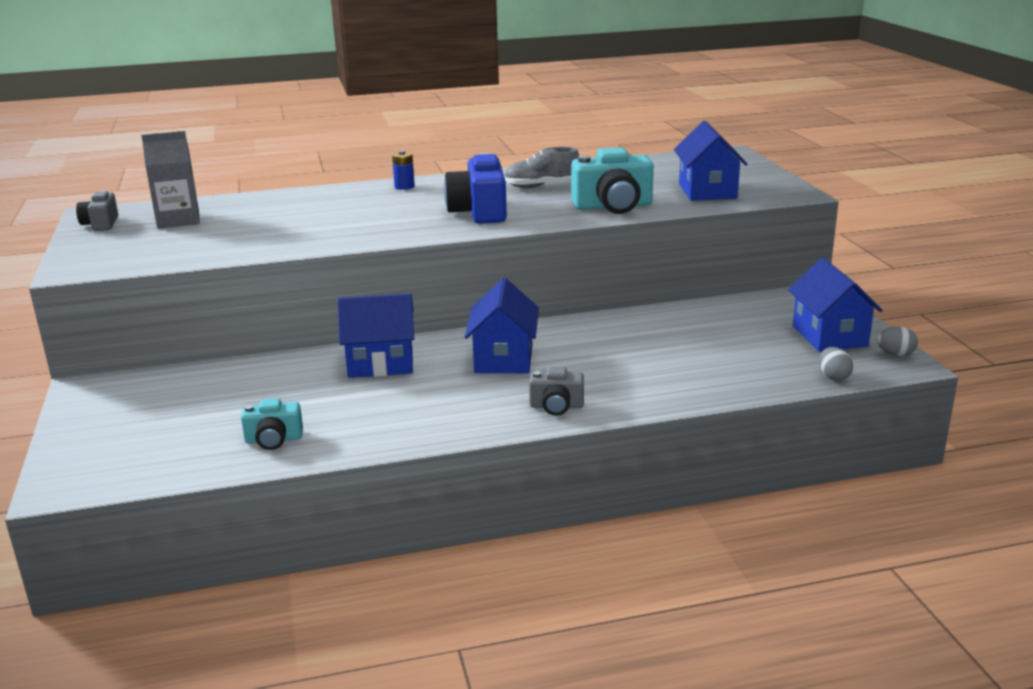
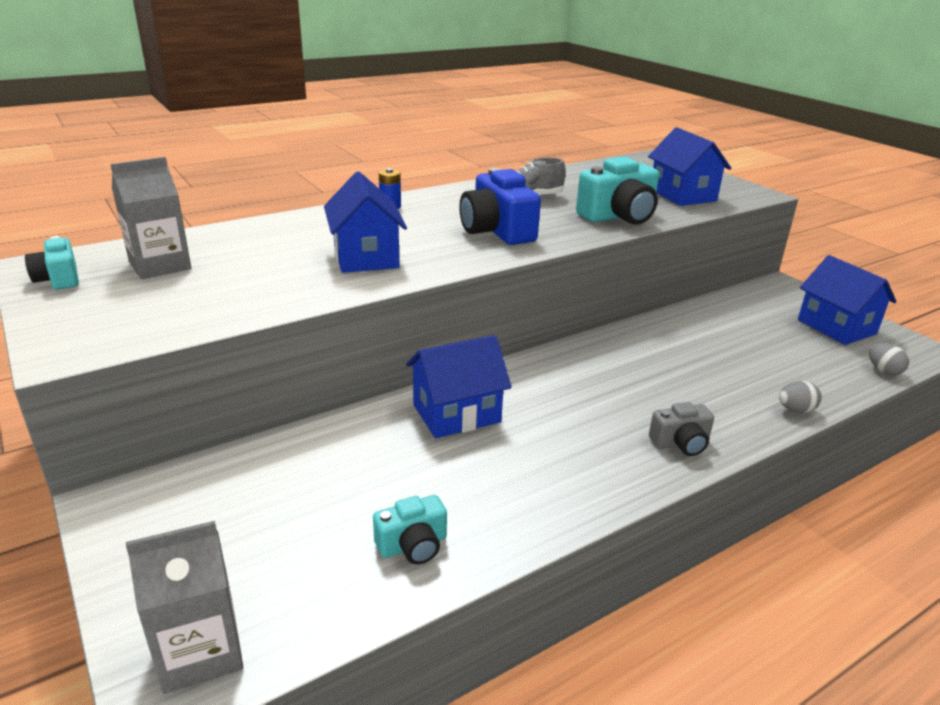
camera: 20 degrees left, 5 degrees up
grey camera [76,190,118,231] -> turquoise camera [25,236,79,290]
blue house [465,278,539,373] -> blue house moved to [324,171,407,273]
grey egg [876,326,918,356] -> grey egg moved to [779,381,822,413]
none -> grey carton [126,521,243,694]

